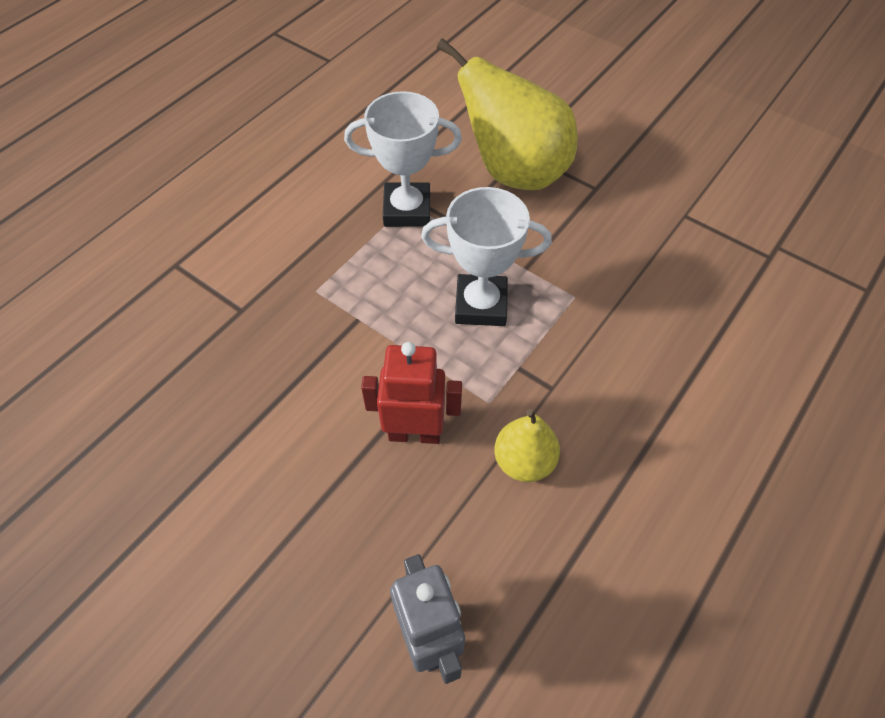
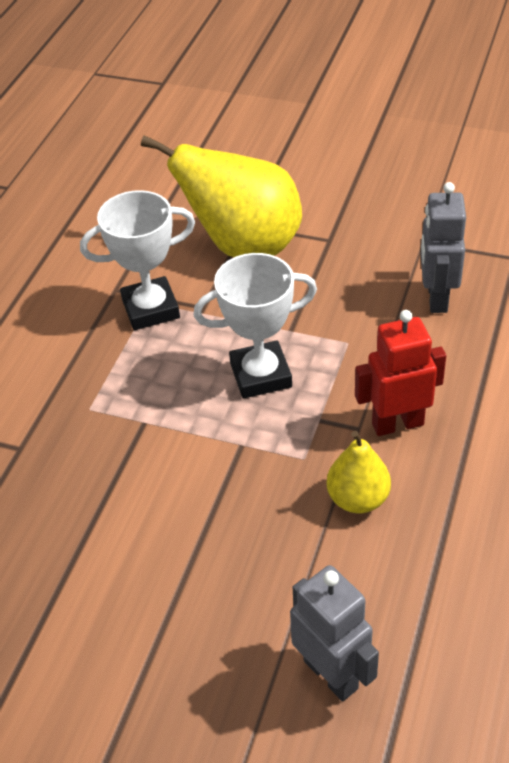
camera: 15 degrees left, 10 degrees down
red robot [361,342,462,444] -> red robot moved to [355,310,446,436]
none -> grey robot [421,182,466,313]

